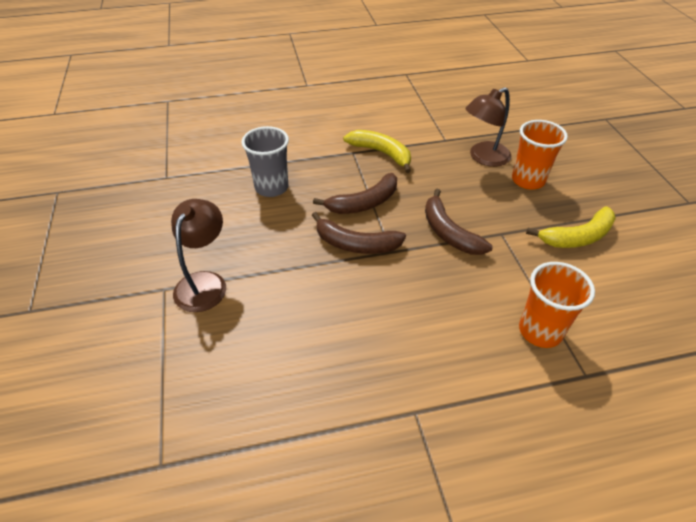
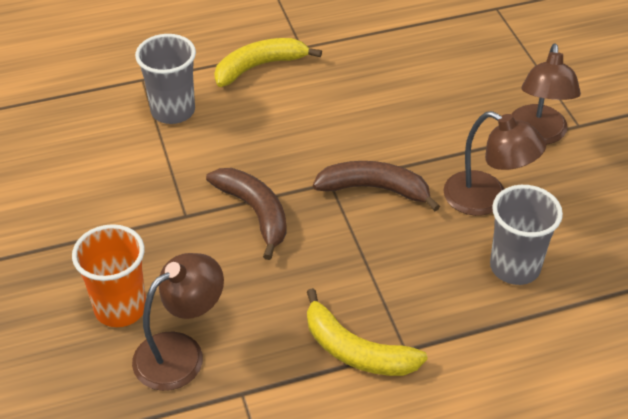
camera: 175 degrees right, 0 degrees up
brown banana [313,173,397,214] -> none
orange cup [519,262,595,348] -> grey cup [135,34,196,124]
yellow banana [526,206,616,248] -> yellow banana moved to [214,38,322,87]
none -> brown lamp [444,111,546,216]

